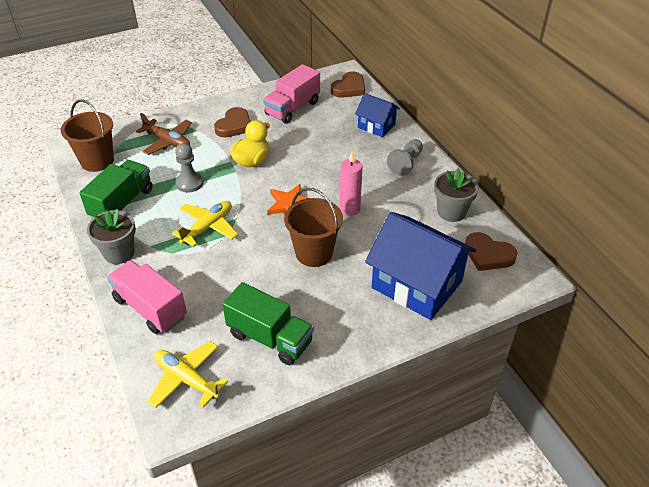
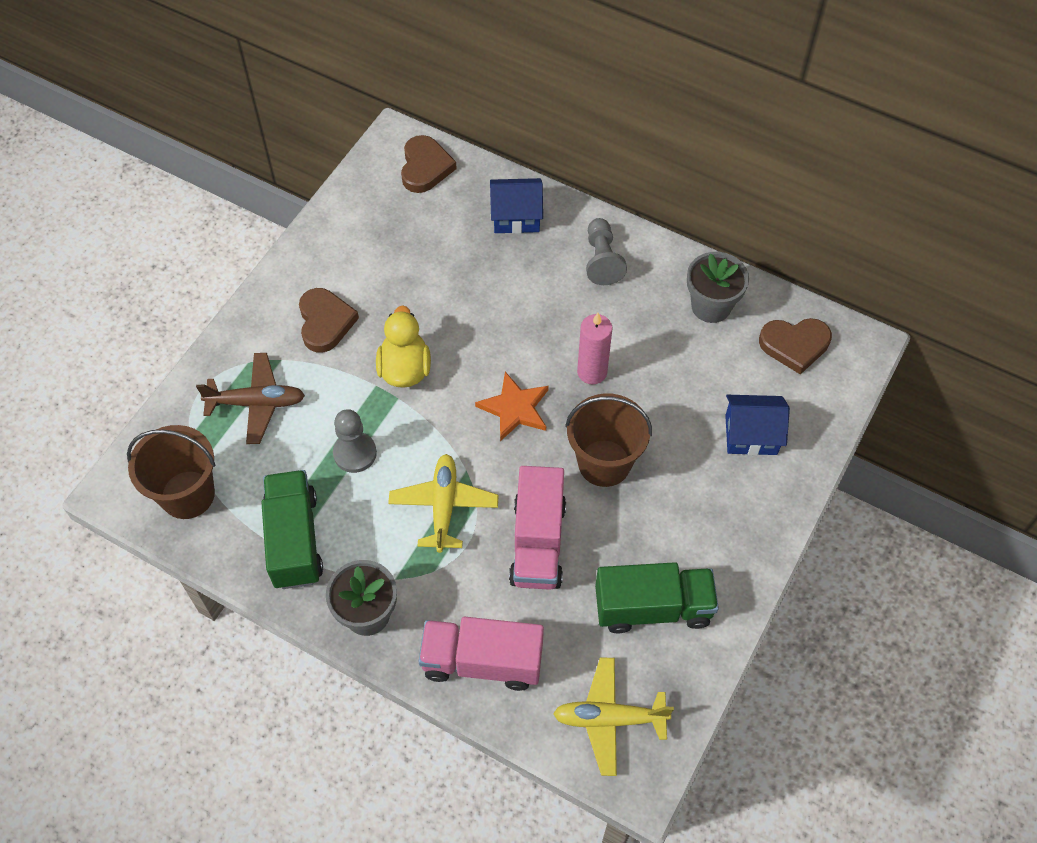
camera: 35 degrees left, 15 degrees up
pink truck [263,64,320,124] -> pink truck moved to [509,466,566,590]
blue house [365,212,476,320] -> blue house [725,395,790,455], size x0.53

